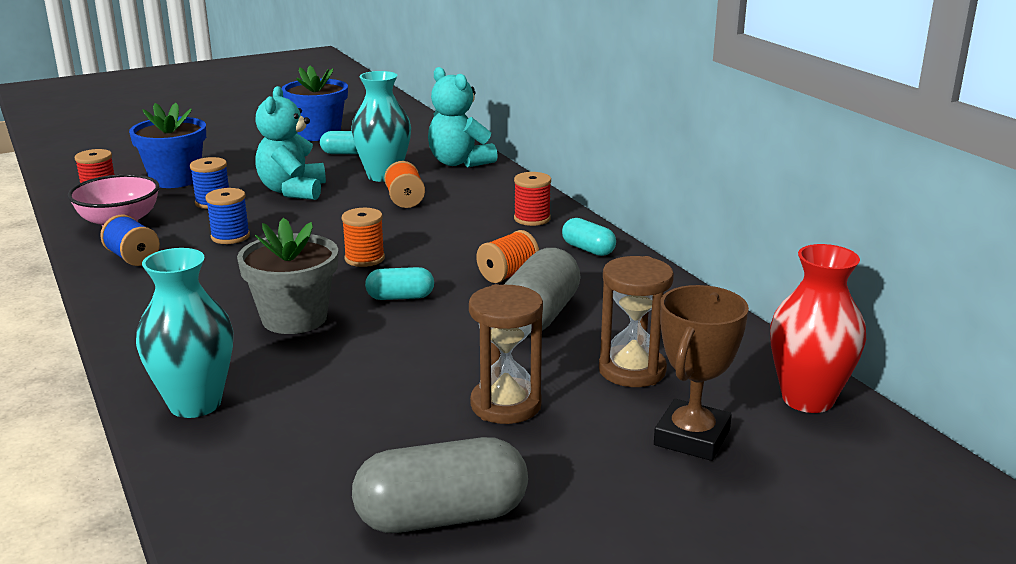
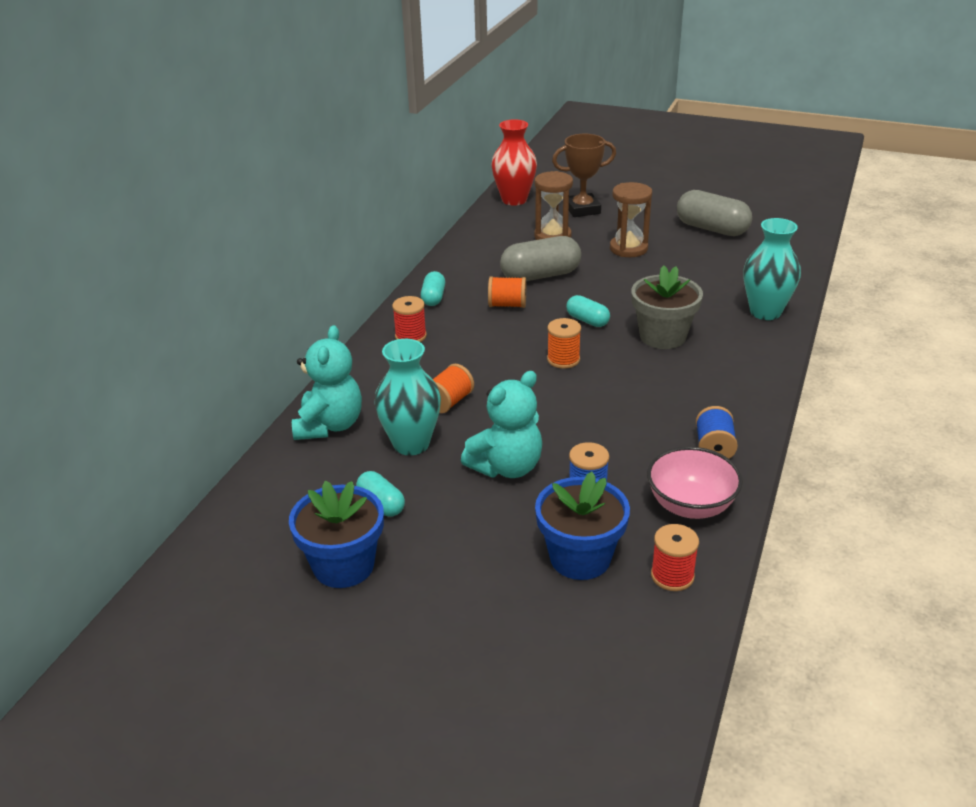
camera: 130 degrees left, 10 degrees up
blue spool [205,188,250,244] -> none

